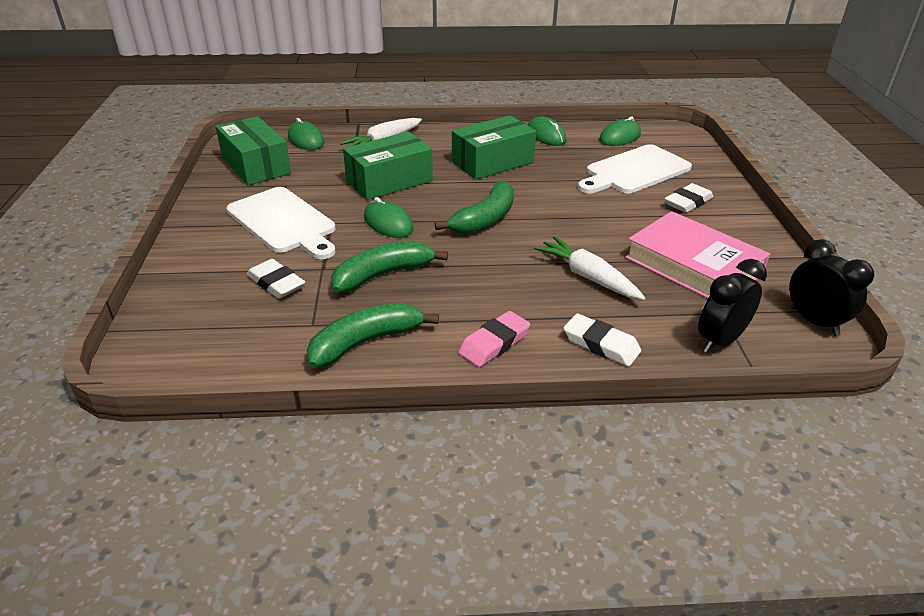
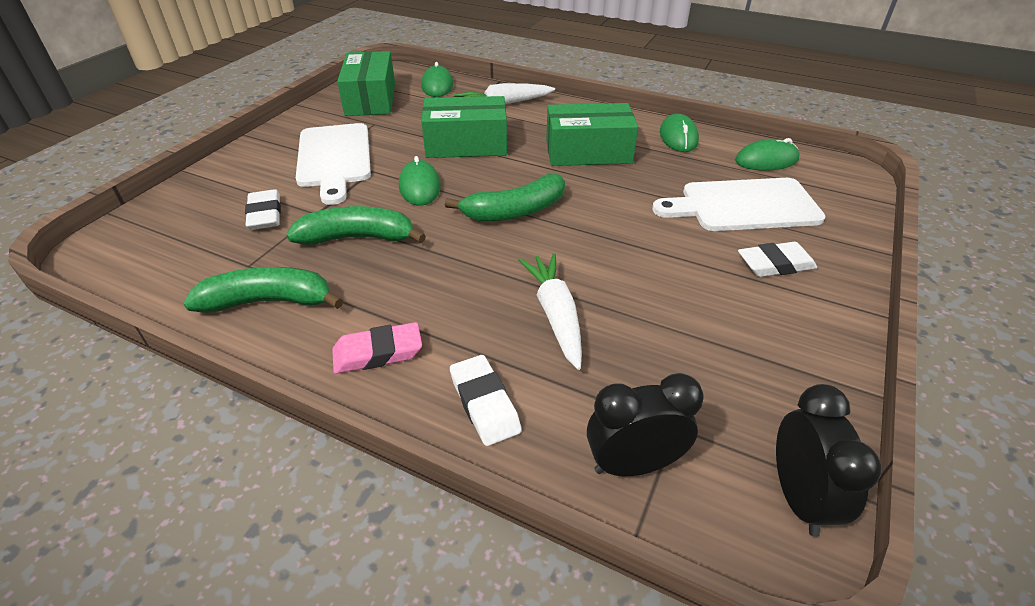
camera: 30 degrees right, 5 degrees up
pink book [625,211,770,299] -> none

